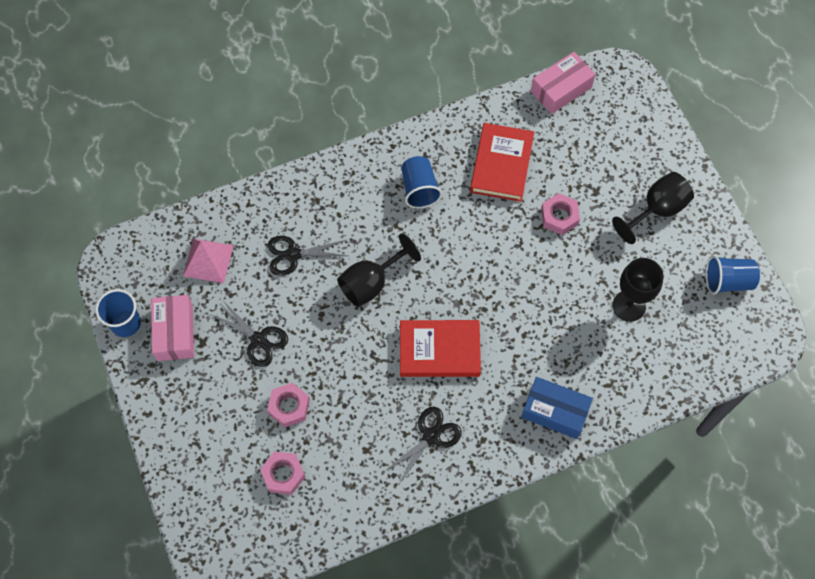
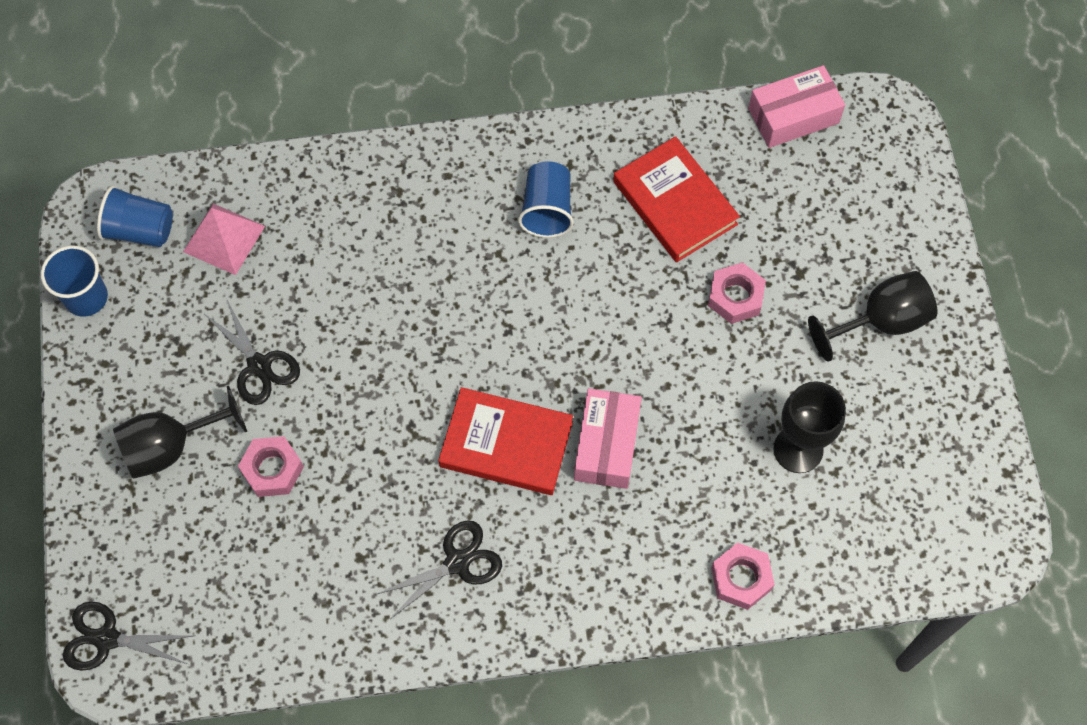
camera: 15 degrees right, 0 degrees up
pink box [151,295,194,361] -> pink box moved to [574,388,642,489]
pink nut [260,452,305,495] -> pink nut moved to [711,542,775,610]
black scissors [267,236,347,276] -> black scissors moved to [63,601,192,671]
black goblet [337,233,421,307] -> black goblet moved to [113,385,247,479]
red book [470,123,534,202] -> red book turned 60 degrees counterclockwise [613,136,740,262]
blue box [521,377,593,439] -> none
blue cup [706,255,760,295] -> blue cup moved to [97,185,173,247]

